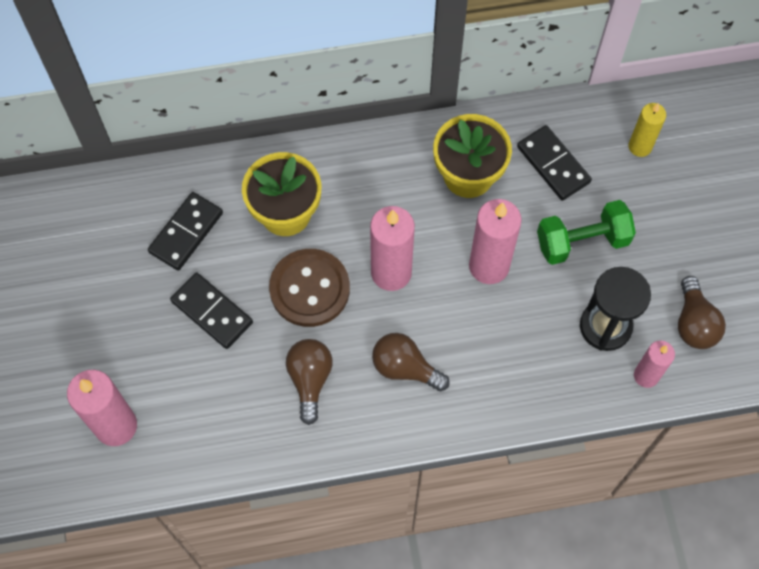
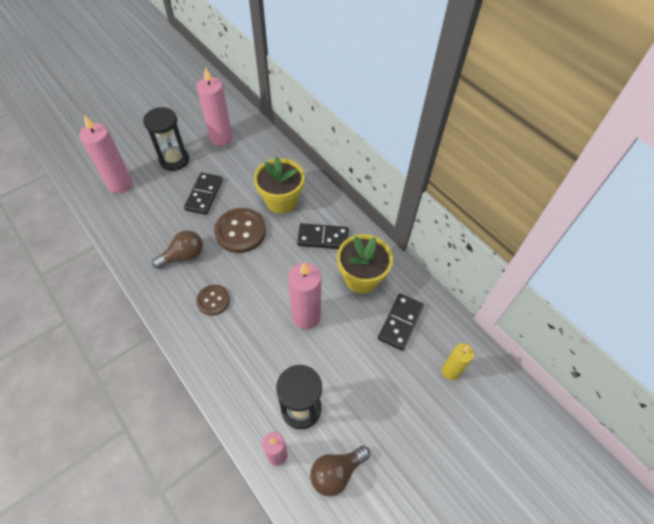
camera: 60 degrees right, 10 degrees down
black domino [148,192,223,271] -> black domino moved to [297,223,349,249]
pink candle [370,206,415,291] -> pink candle moved to [197,67,233,146]
brown light bulb [372,333,450,391] -> brown button [196,285,230,316]
green dumbbell [537,200,636,265] -> none
none -> black hourglass [143,107,189,171]

